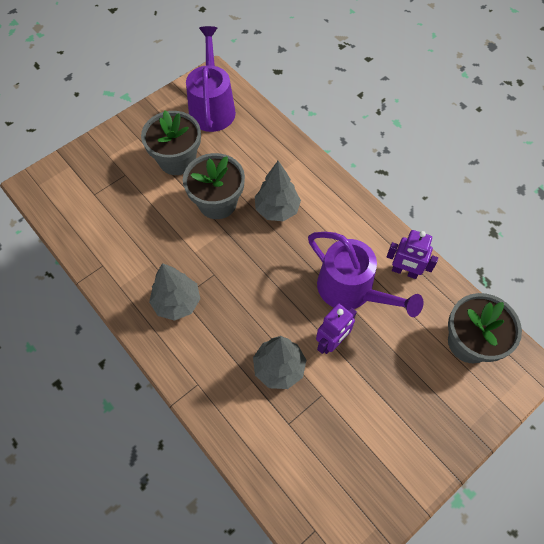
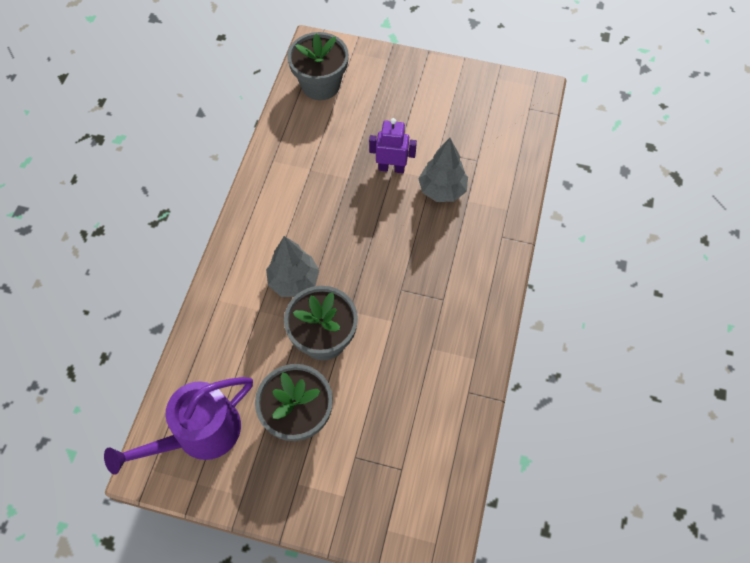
camera: 125 degrees left, 0 degrees up
grey tree [149,263,200,321] -> none
purple watering can [308,232,424,317] -> none
purple robot [386,230,438,279] -> none

